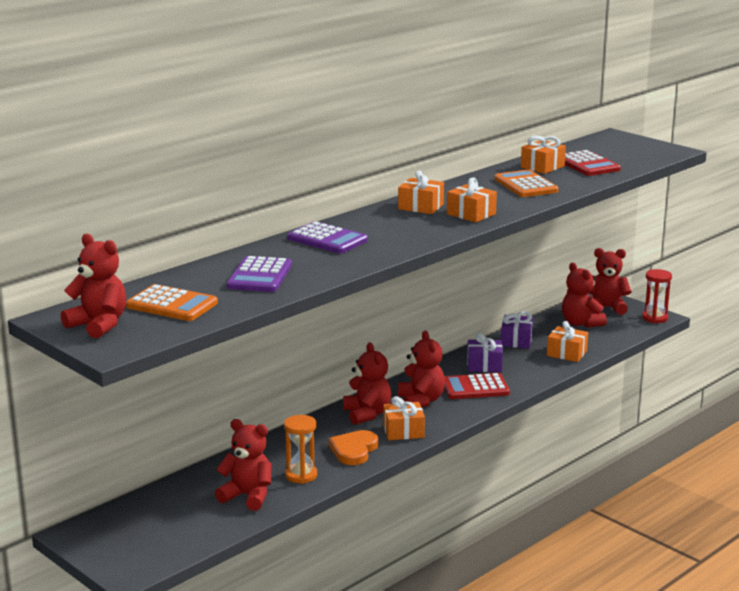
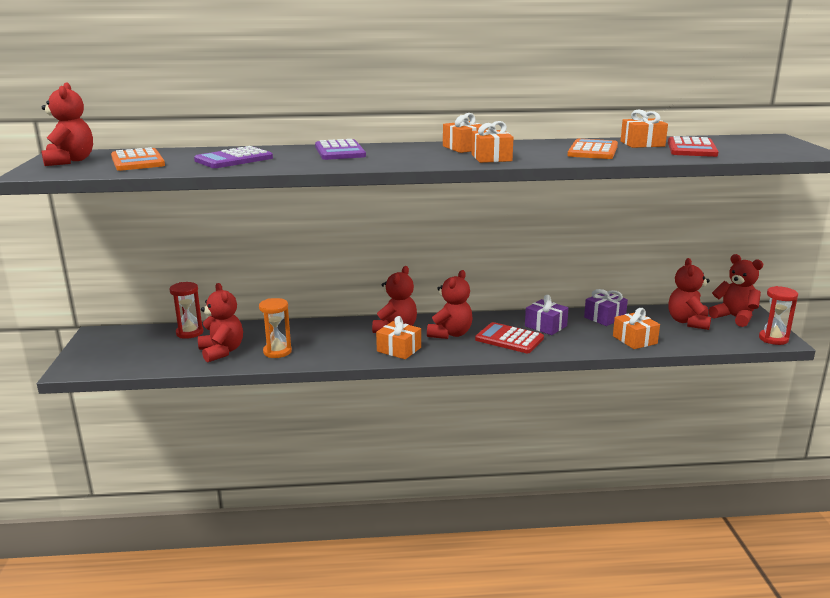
camera: 40 degrees right, 0 degrees up
orange heart [329,430,378,465] -> none
none -> red hourglass [170,282,204,339]

